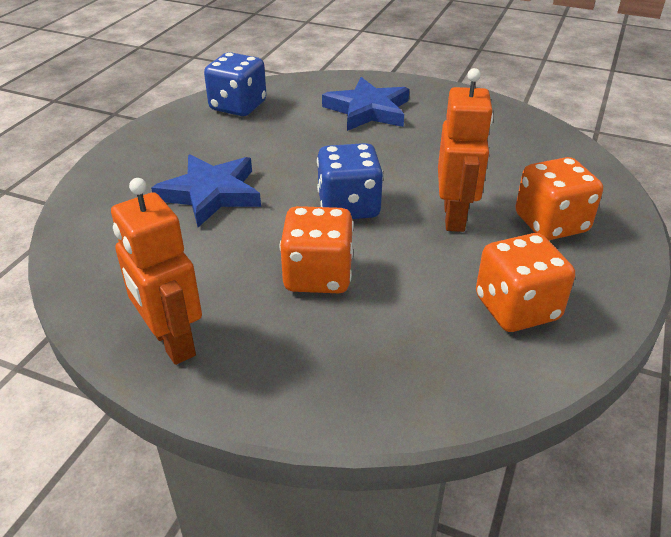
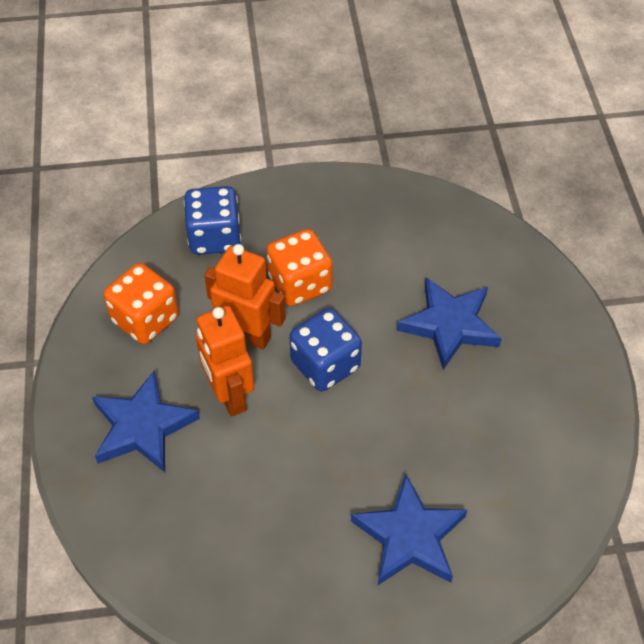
camera: 150 degrees right, 15 degrees up
orange robot [111,178,202,365] -> orange robot moved to [204,244,286,350]
blue dice [204,52,267,116] -> blue dice moved to [184,186,241,255]
orange dice [515,157,603,240] -> blue star [92,371,200,472]

